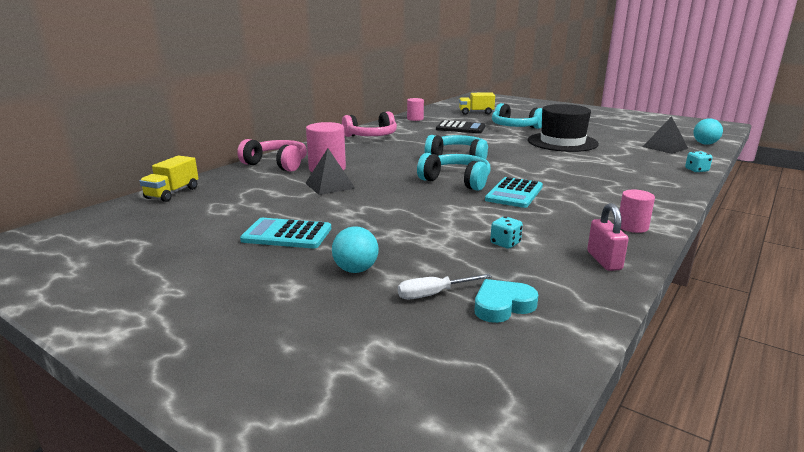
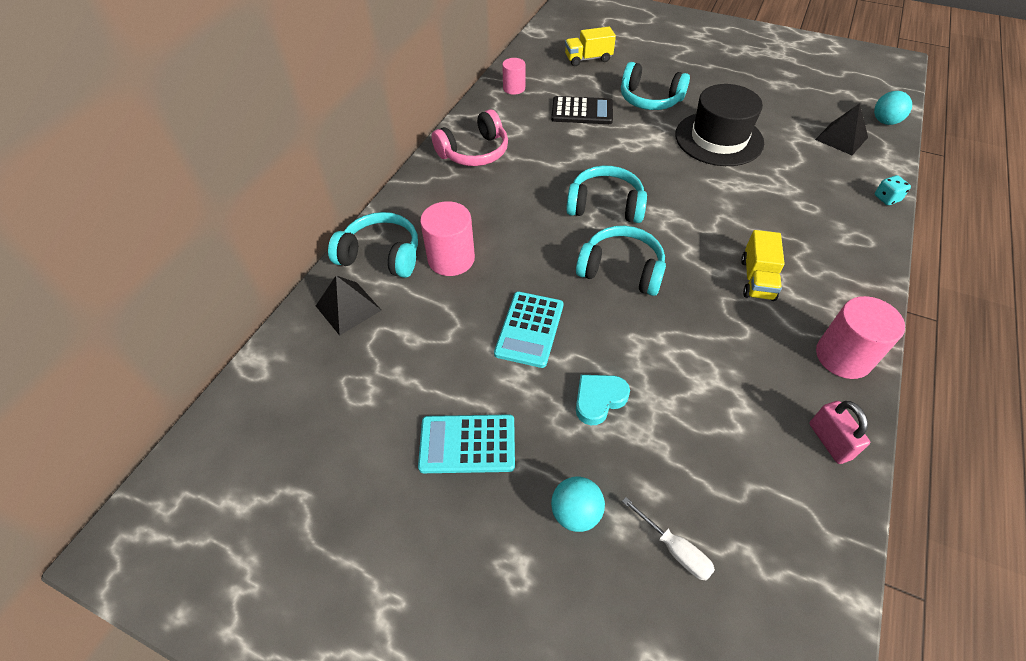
camera: 10 degrees left, 30 degrees up
yellow truck [140,156,198,202] -> yellow truck moved to [741,230,785,301]
pink headphones [237,139,307,172] -> turquoise headphones [328,212,418,278]
black pyramid [305,148,356,195] -> black pyramid moved to [316,276,382,336]
white screwdriver [398,274,492,299] -> white screwdriver turned 105 degrees counterclockwise [622,497,715,581]
turquoise heart [475,279,538,323] -> turquoise heart moved to [576,375,630,425]
turquoise calculator [485,177,543,208] -> turquoise calculator moved to [494,292,564,368]
turquoise dice [490,216,523,248] -> none
pink cylinder [620,190,655,233] -> pink cylinder [816,296,905,379], size x1.63

